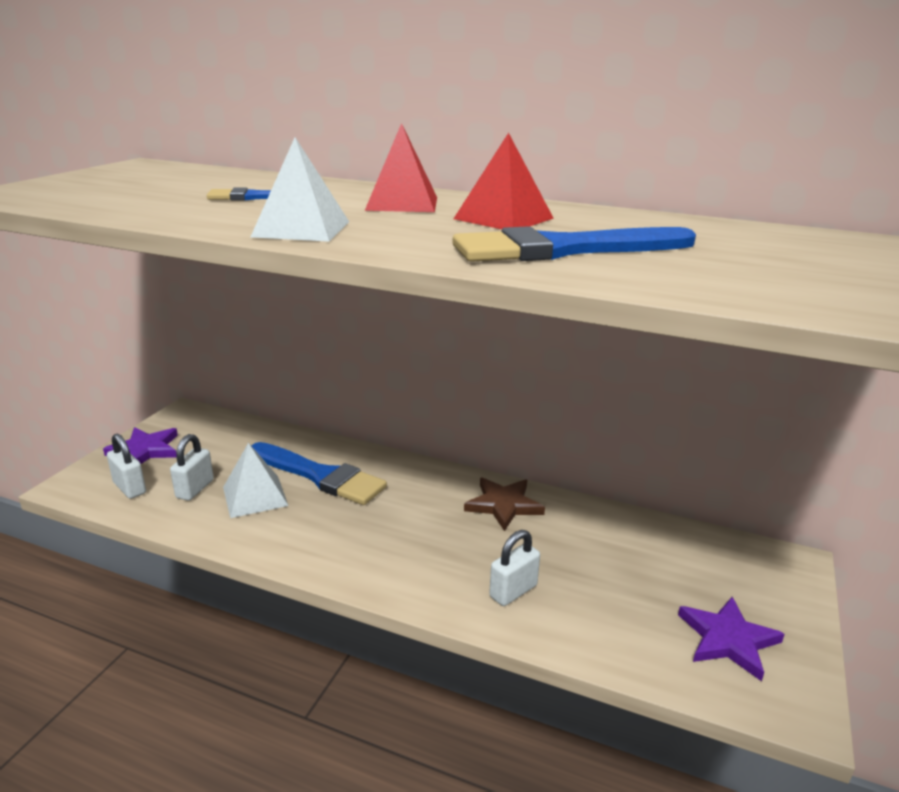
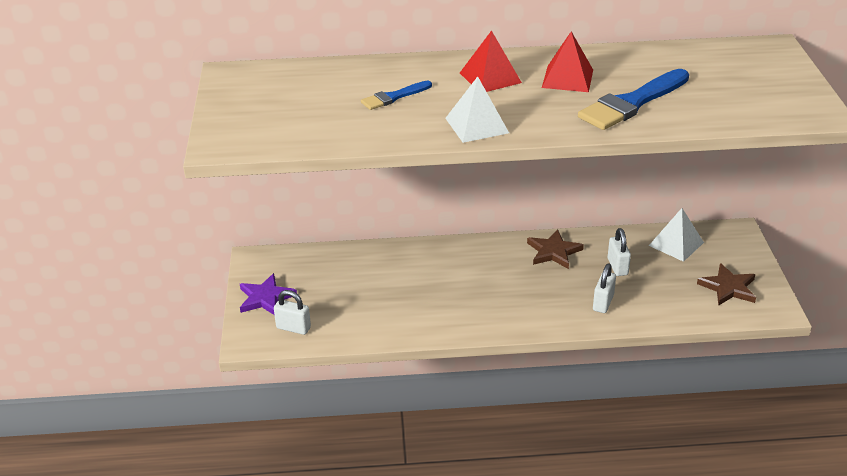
camera: 25 degrees left, 10 degrees up
white padlock [170,434,214,501] -> white padlock moved to [608,228,631,276]
white pyramid [223,443,288,518] -> white pyramid moved to [649,208,704,262]
blue brush [251,442,387,505] -> none
purple star [678,597,785,681] -> brown star [697,263,756,306]

